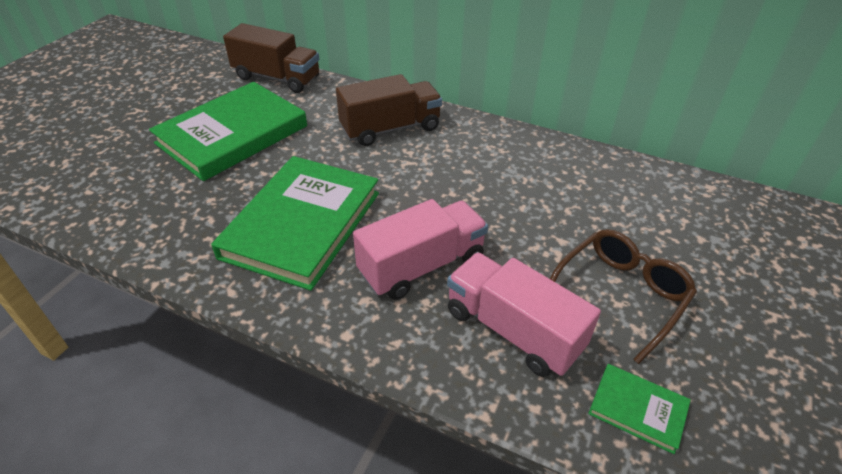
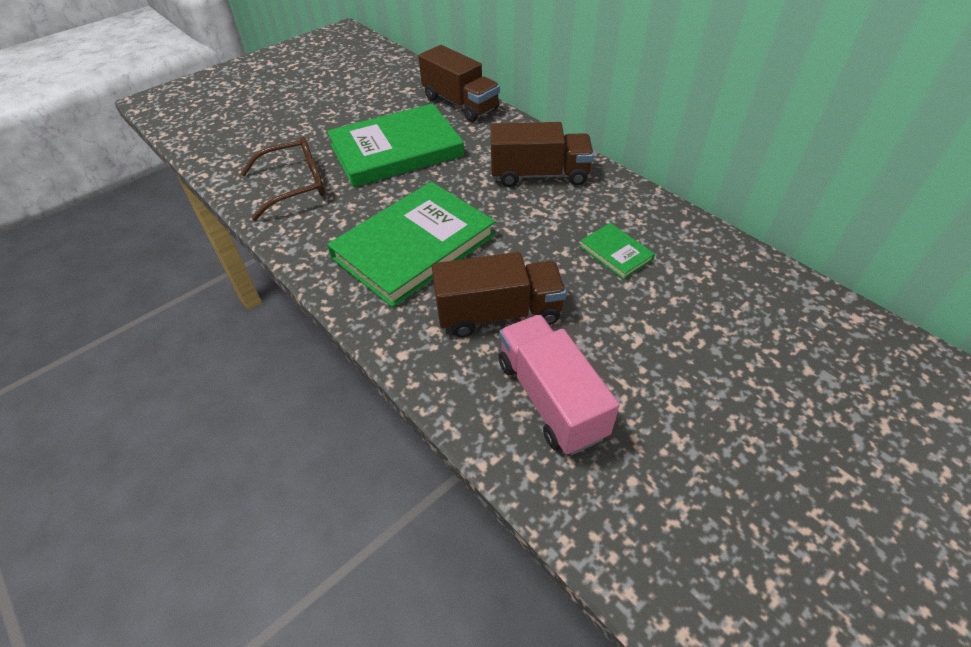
camera: 25 degrees right, 5 degrees up
pink truck [353,199,488,300] -> brown truck [432,252,567,337]
brown glasses [550,229,697,364] -> brown glasses moved to [240,136,325,220]
green book [588,364,691,454] -> green book moved to [580,223,655,279]

